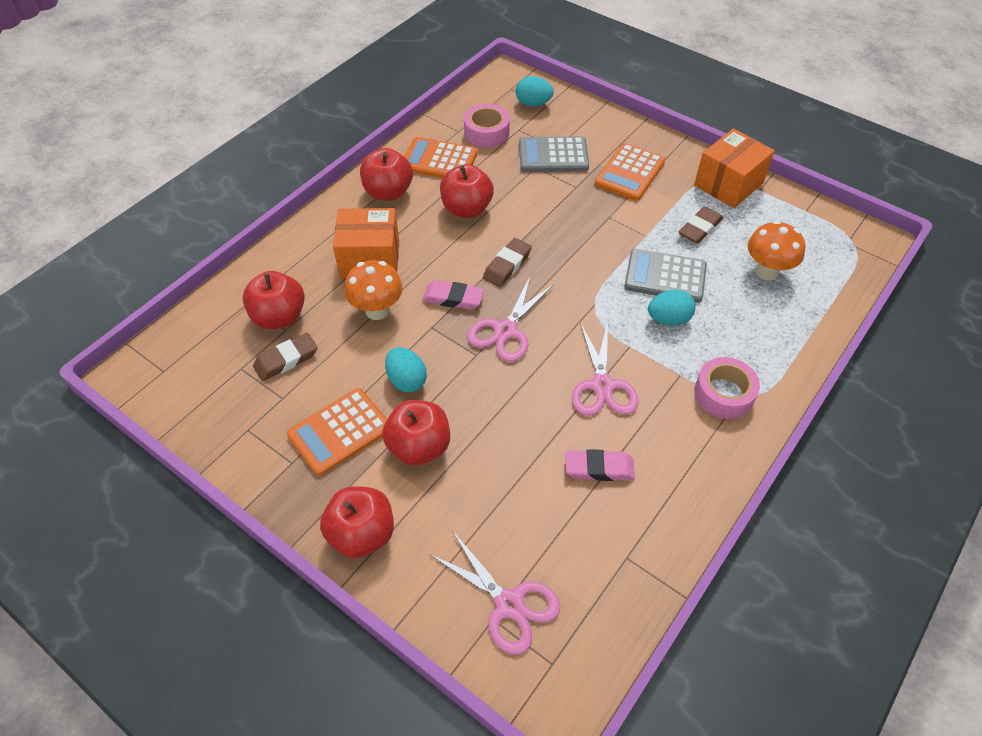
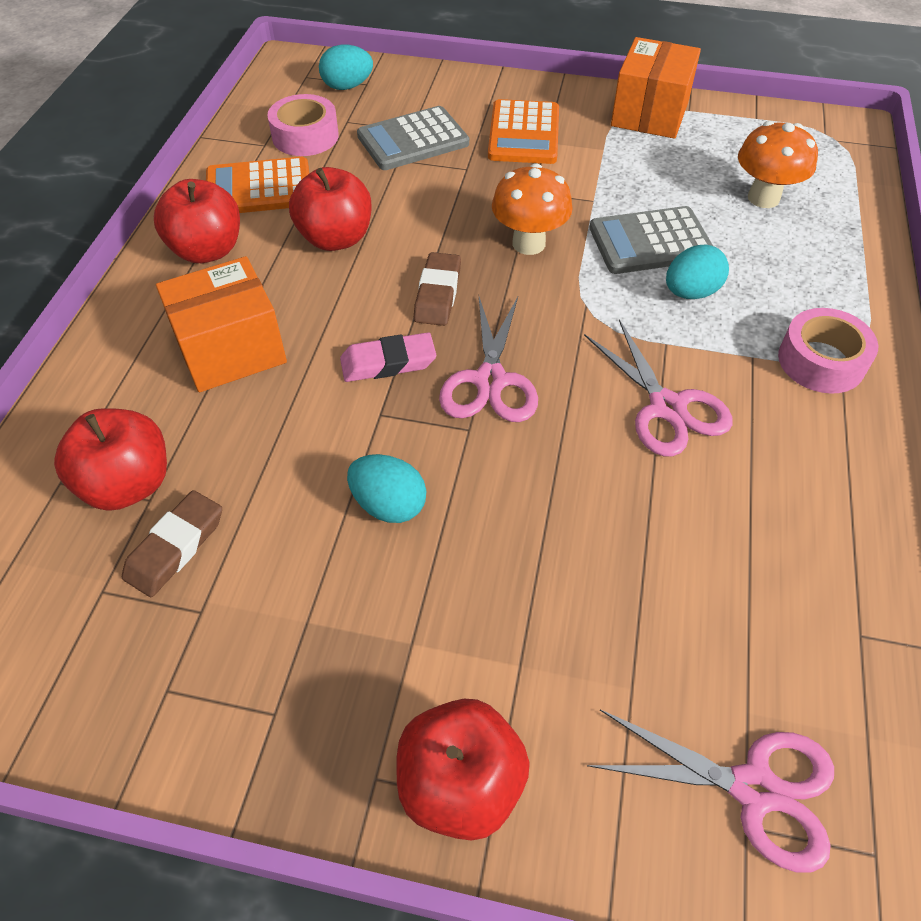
camera: 25 degrees left, 0 degrees up
orange calculator [287,388,387,476] -> none
orange mushroom [344,260,403,320] -> orange mushroom moved to [492,163,573,255]
red apple [382,400,450,466] -> none
pink eraser [565,449,635,481] -> none
brown eraser [678,206,723,244] -> none

